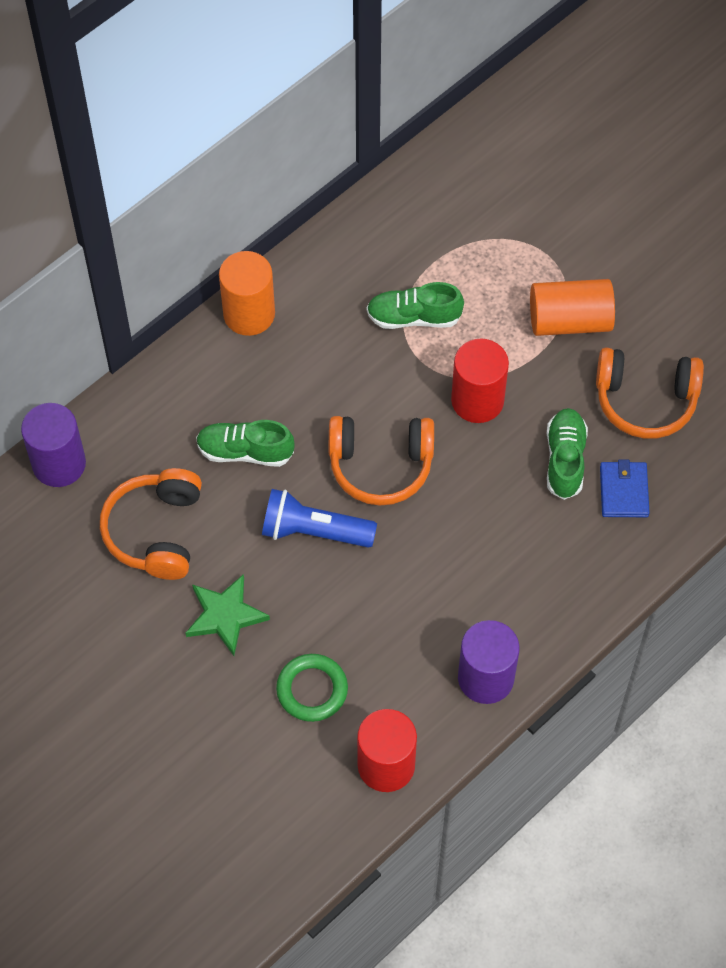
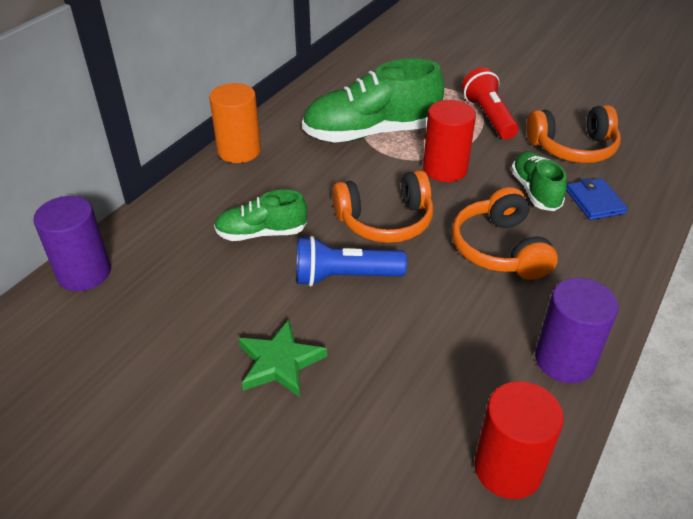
camera: 15 degrees left, 20 degrees down
orange headphones [100,468,202,580] -> orange headphones moved to [452,187,558,280]
green ring [276,654,348,722] -> none
green shoe [367,282,464,329] -> green shoe [302,58,444,143], size x1.82
orange cylinder [530,279,615,336] -> red flashlight [462,67,519,140]

